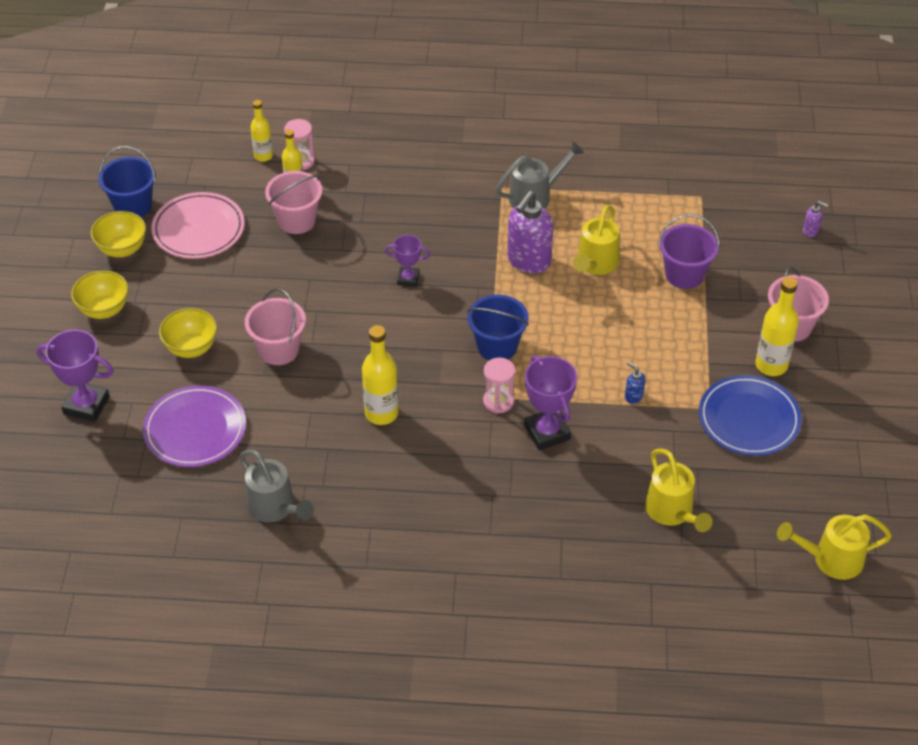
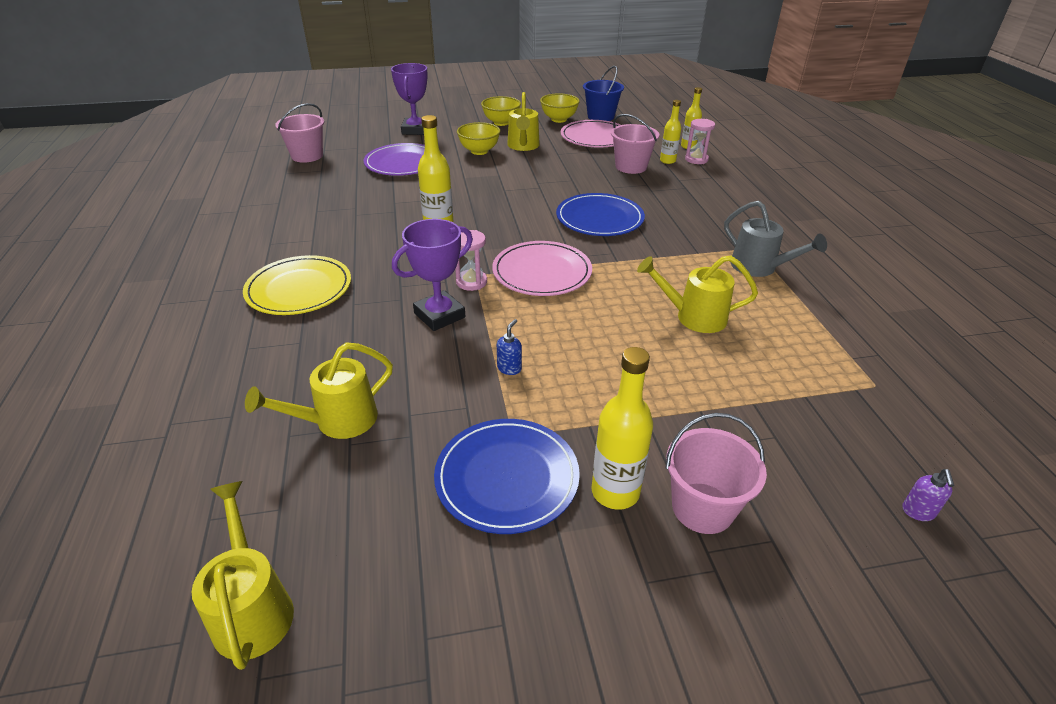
camera: 75 degrees right, 10 degrees down
grey watering can [239,450,314,523] -> none
pink bucket [245,289,306,365] -> pink bucket moved to [275,103,324,163]
purple trophy [385,235,431,287] -> blue plate [556,193,645,236]
blue bucket [467,295,529,360] -> pink plate [492,241,592,296]
purple soap dispenser [507,191,554,273] -> none
purple bucket [658,214,720,289] -> none
none -> yellow plate [243,255,351,315]
none -> yellow watering can [507,92,540,151]

